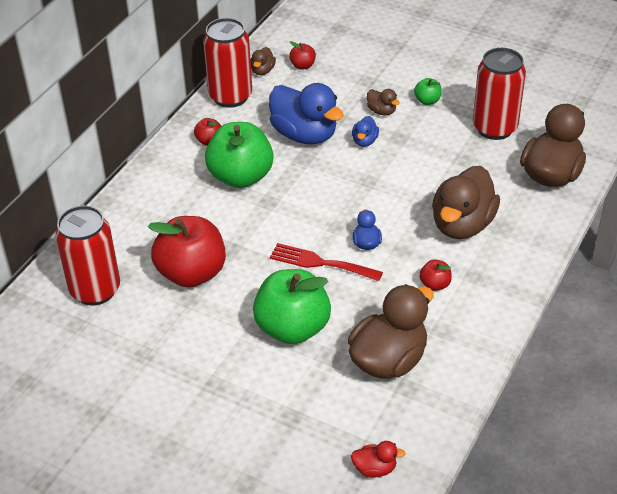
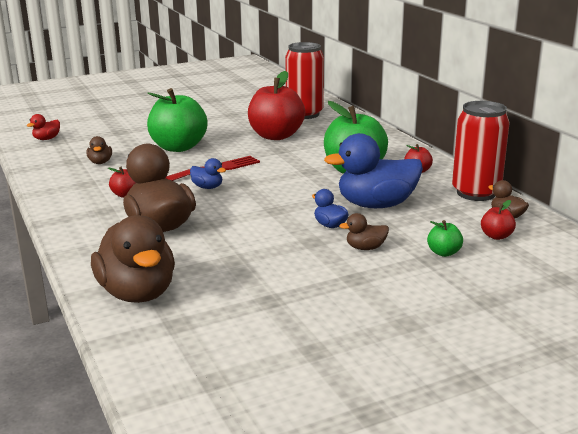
camera: 125 degrees right, 20 degrees down
brown duck [348,284,434,379] -> brown duck [87,136,112,164], size x0.45
green apple [414,78,442,105] -> green apple moved to [427,220,463,257]
red can [473,48,526,140] -> none

